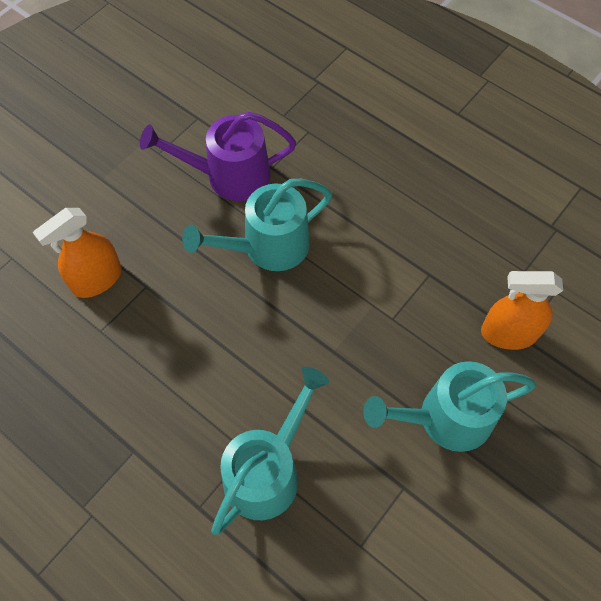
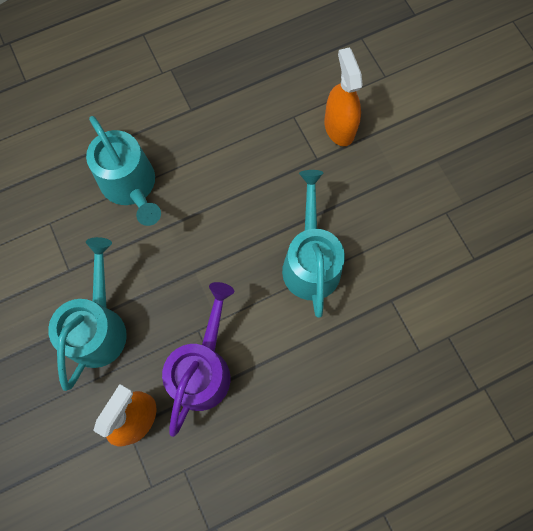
camera: 115 degrees right, 10 degrees up
purple watering can [140,111,296,201] -> purple watering can moved to [162,282,234,437]

